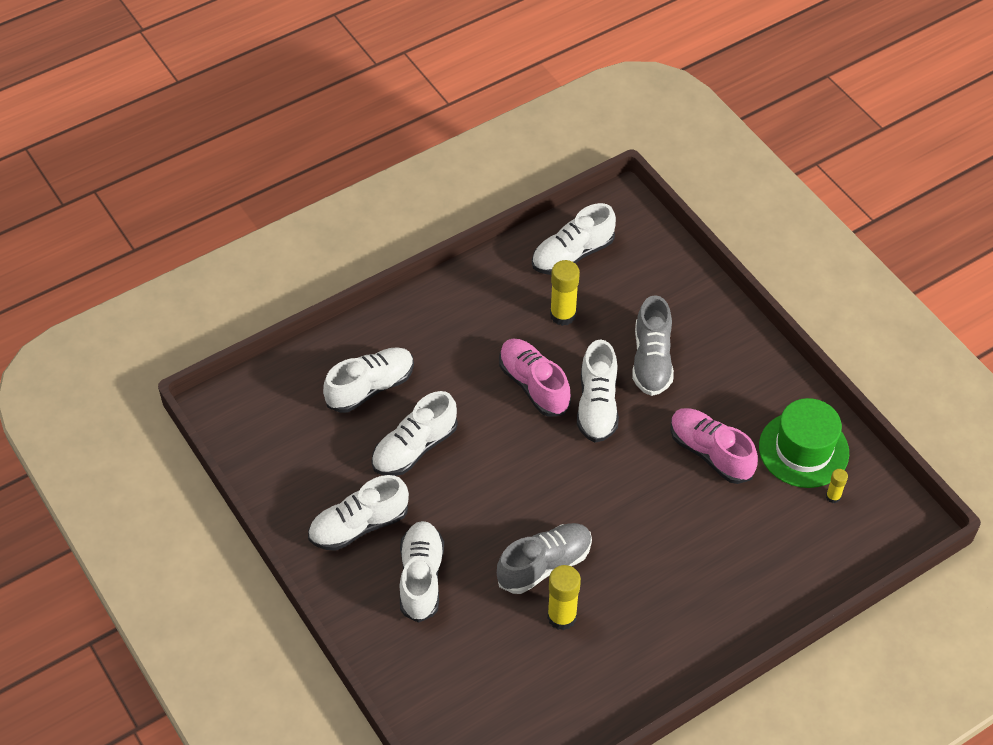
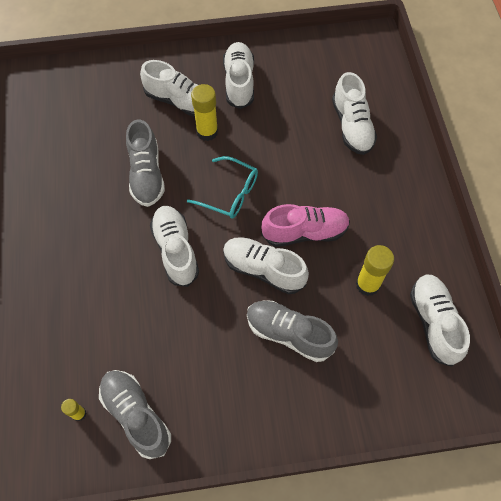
camera: 115 degrees right, 10 degrees up
white shoe [371,391,458,476] -> white shoe moved to [150,206,199,287]
yellow glue stick [547,565,581,630] -> yellow glue stick moved to [191,84,218,141]
pink shoe [670,408,758,484] -> none
green hat [759,398,849,488] -> grey shoe [99,370,171,459]
none -> turquoise glasses [187,156,258,218]

